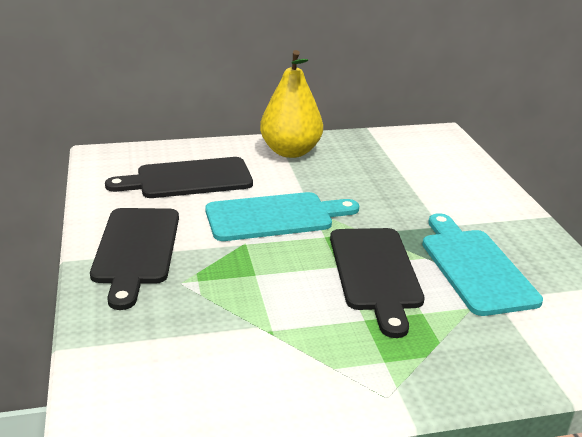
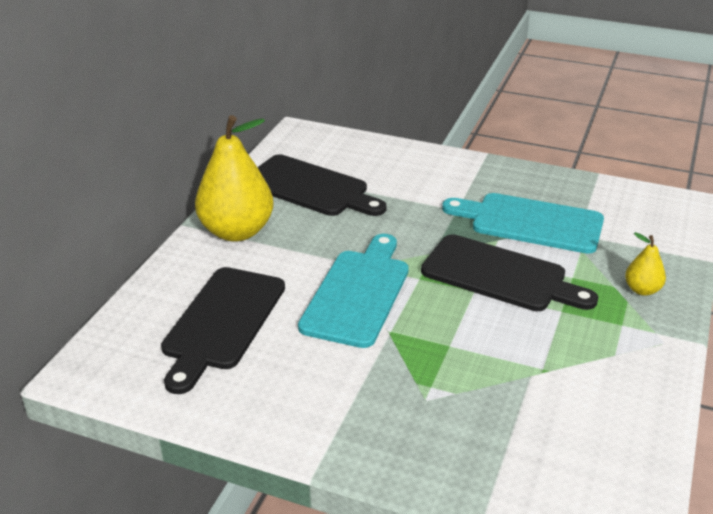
camera: 55 degrees left, 5 degrees up
black cutting board [90,208,179,310] -> black cutting board moved to [257,154,387,216]
none -> yellow pear [625,232,666,296]

